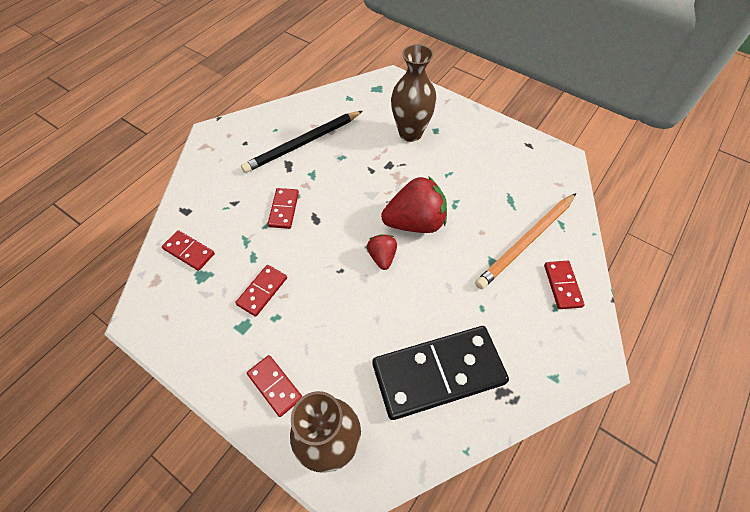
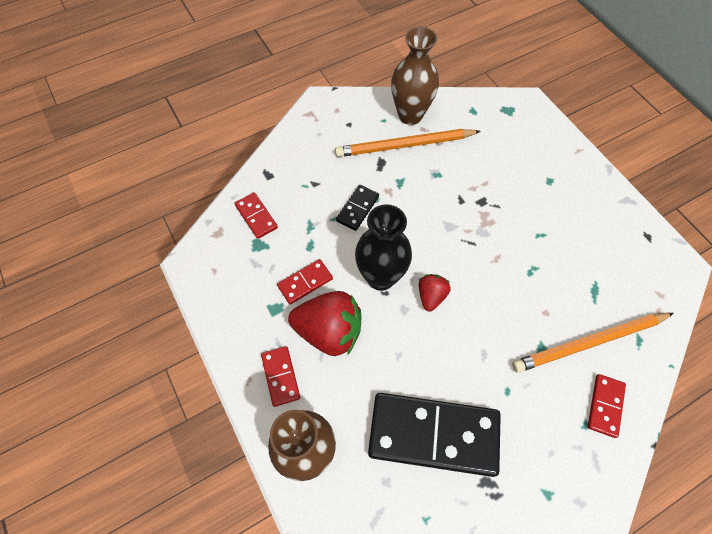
camera: 25 degrees right, 5 degrees up
black pencil [241,111,362,173] -> orange pencil [335,129,481,157]
red domino [268,188,299,229] -> black domino [336,185,379,231]
red strawberry [381,176,447,233] -> red strawberry moved to [288,291,362,356]
brown vase [391,44,437,142] -> brown vase moved to [391,26,439,125]
none -> black vase [355,204,412,291]

